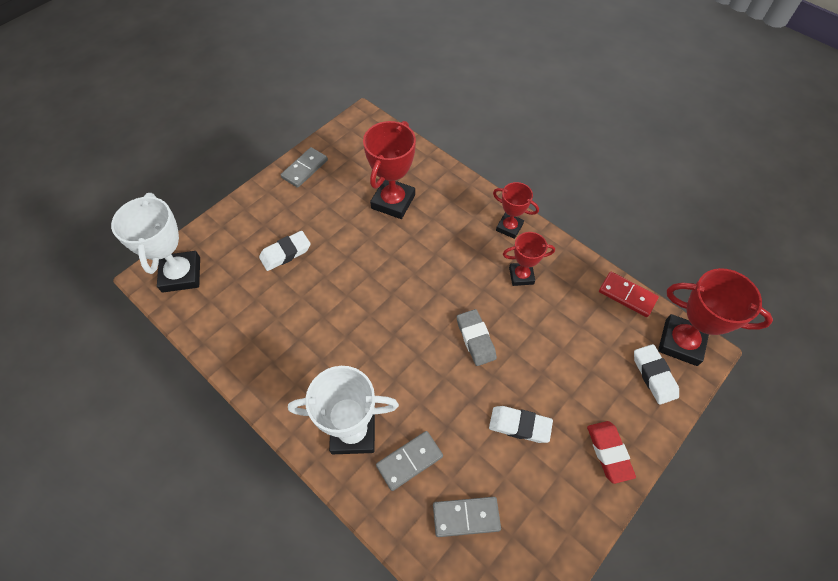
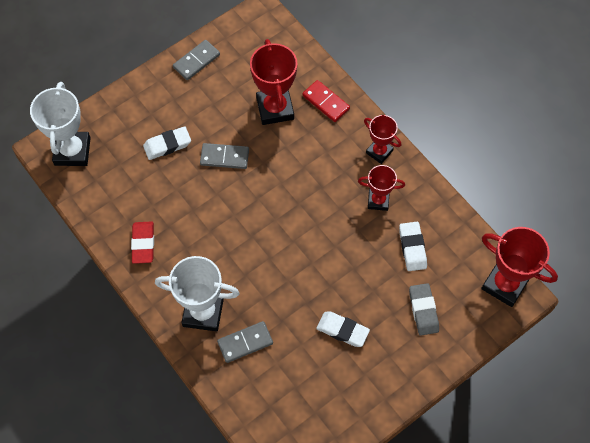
camera: 10 degrees right, 5 degrees up
red trophy [363,121,416,219] -> red trophy turned 45 degrees counterclockwise [250,39,297,125]
grey domino [433,497,501,537] -> grey domino moved to [200,143,249,169]
grey eraser [457,309,497,366] -> grey eraser moved to [409,283,439,336]
red eraser [587,421,636,484] -> red eraser moved to [131,221,154,264]
red domino [599,272,659,317] -> red domino moved to [302,80,350,122]
white eraser [634,344,679,405] -> white eraser moved to [399,222,427,271]

